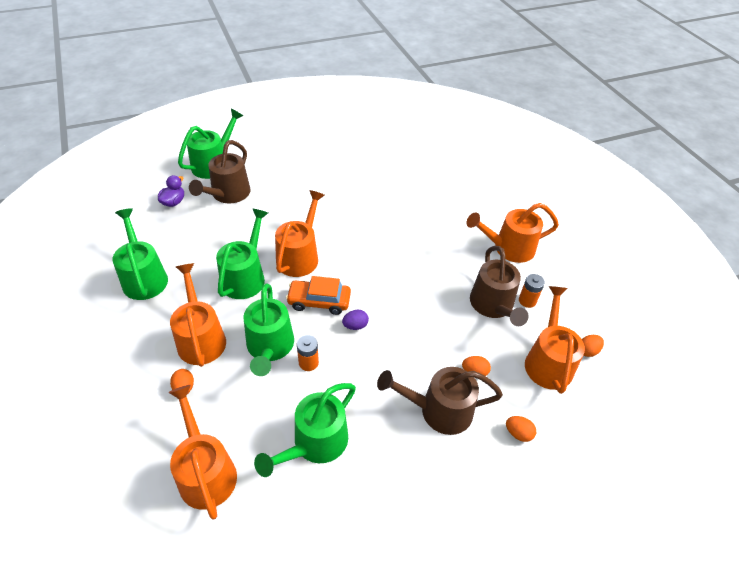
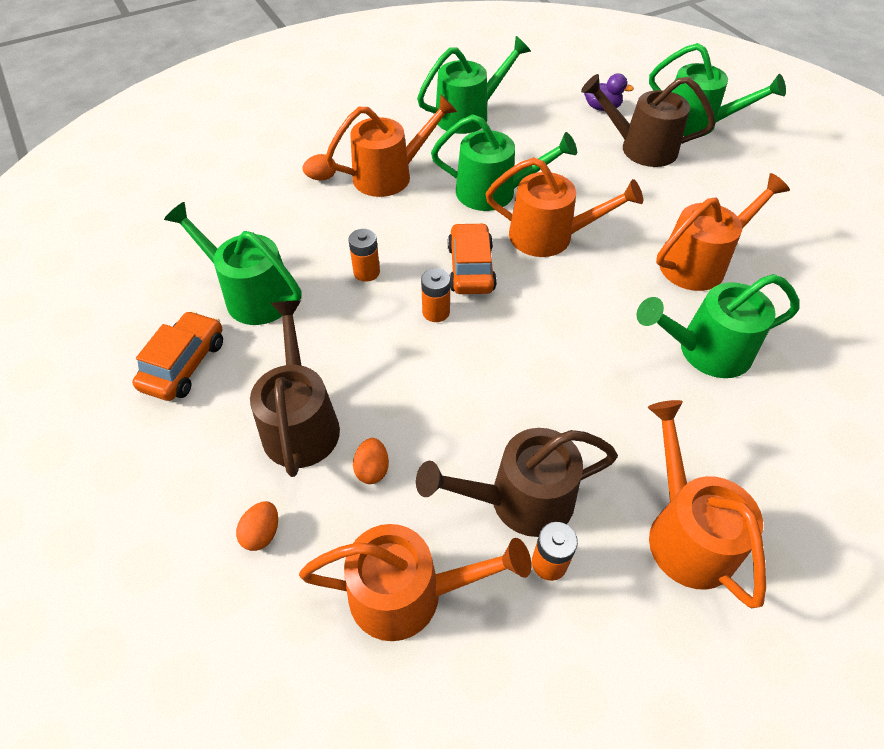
camera: 85 degrees right, 5 degrees up
orange watering can [169,385,237,520] -> orange watering can moved to [656,173,790,291]
green watering can [244,283,294,376] -> green watering can moved to [637,274,799,378]
purple egg [342,310,369,330] -> orange battery [421,268,450,322]
orange egg [582,335,604,357] -> none
none -> orange car [132,311,223,401]

